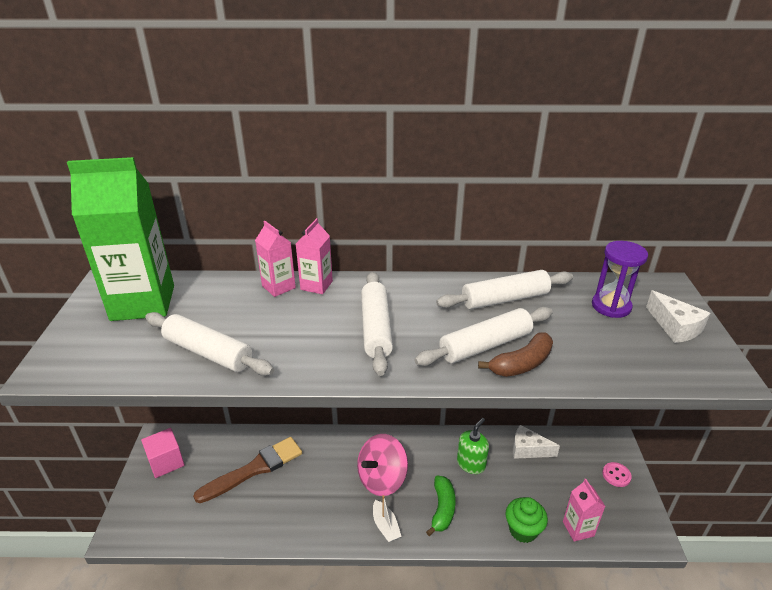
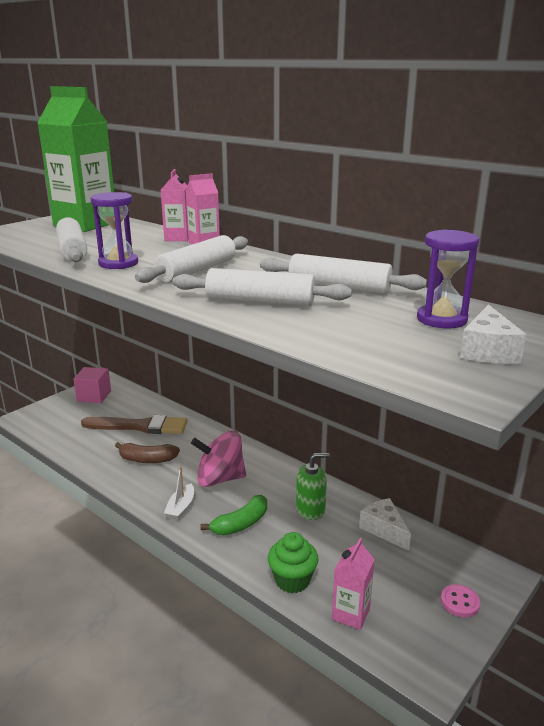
camera: 40 degrees right, 10 degrees down
brown banana [478,333,553,377] -> brown banana moved to [115,442,180,463]
none -> purple hourglass [90,192,138,269]

